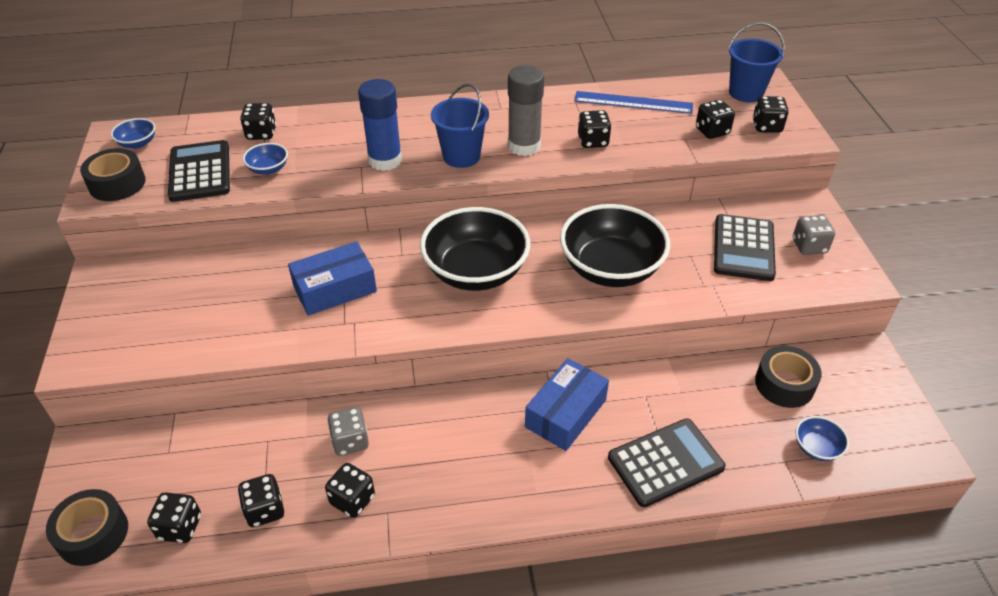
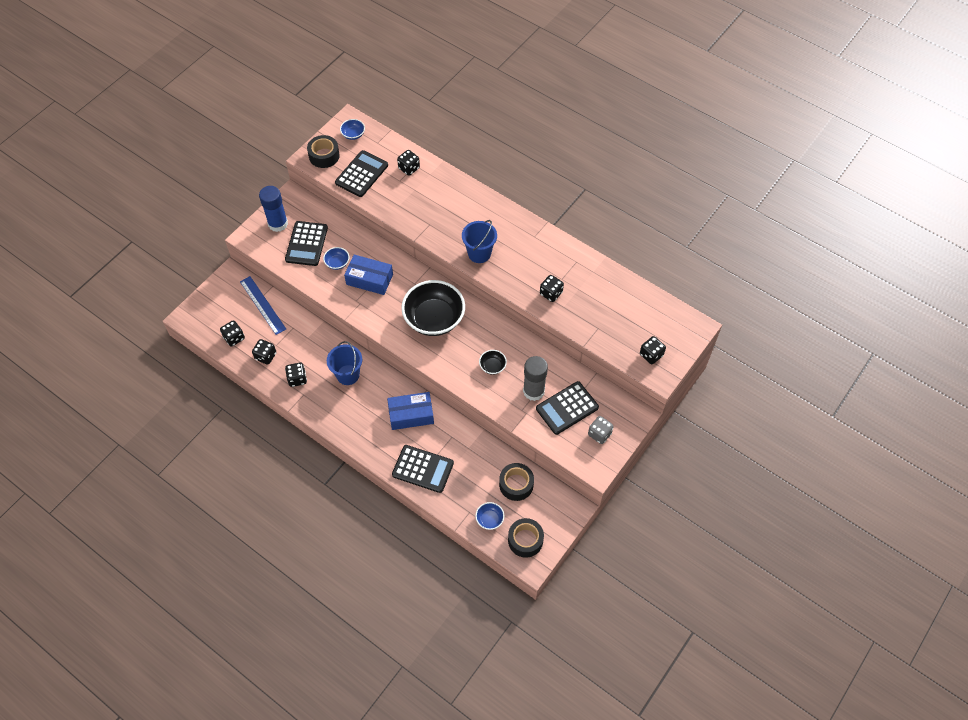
camera: 45 degrees right, 15 degrees up
black tape [46,489,128,566] -> black tape moved to [508,518,544,558]
blue bowl [243,143,288,175] -> blue bowl moved to [323,247,349,270]
grey dice [327,407,369,455] -> none
blue glue stick [358,79,402,171] -> blue glue stick moved to [259,186,288,232]
grey glue stick [508,66,544,156] -> grey glue stick moved to [523,356,548,401]
black bowl [560,204,670,287] -> black bowl [479,350,507,375], size x0.43
blue ruler [574,91,693,114] -> blue ruler moved to [240,276,286,335]
black dice [696,100,735,139] -> none
blue bucket [728,22,785,102] -> blue bucket moved to [327,341,362,385]
none -> black calculator [285,221,328,266]

